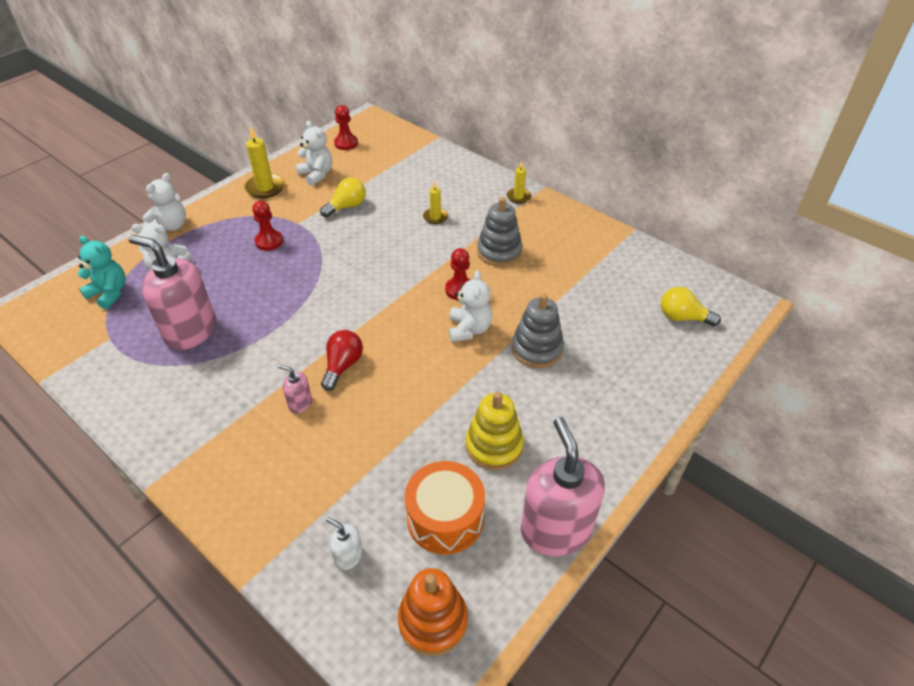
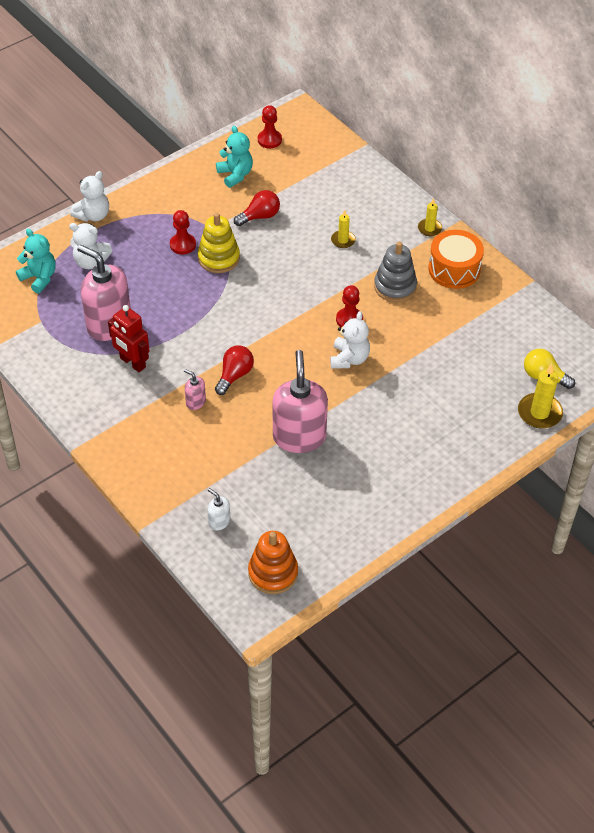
camera: 10 degrees right, 5 degrees up
yellow candle [245,126,285,198] -> yellow candle moved to [518,364,563,429]
white teddy bear [295,121,332,186] -> turquoise teddy bear [216,126,253,188]
yellow light bulb [320,178,366,217] -> red light bulb [234,190,280,226]
orange drum [404,461,485,555] -> orange drum moved to [429,230,484,289]
yellow stacking toy [466,392,524,470] -> yellow stacking toy moved to [198,213,240,273]
grey stacking toy [512,293,564,368] -> none
pink soap dispenser [521,417,605,556] -> pink soap dispenser moved to [272,350,328,453]
none -> red robot [108,305,150,372]

